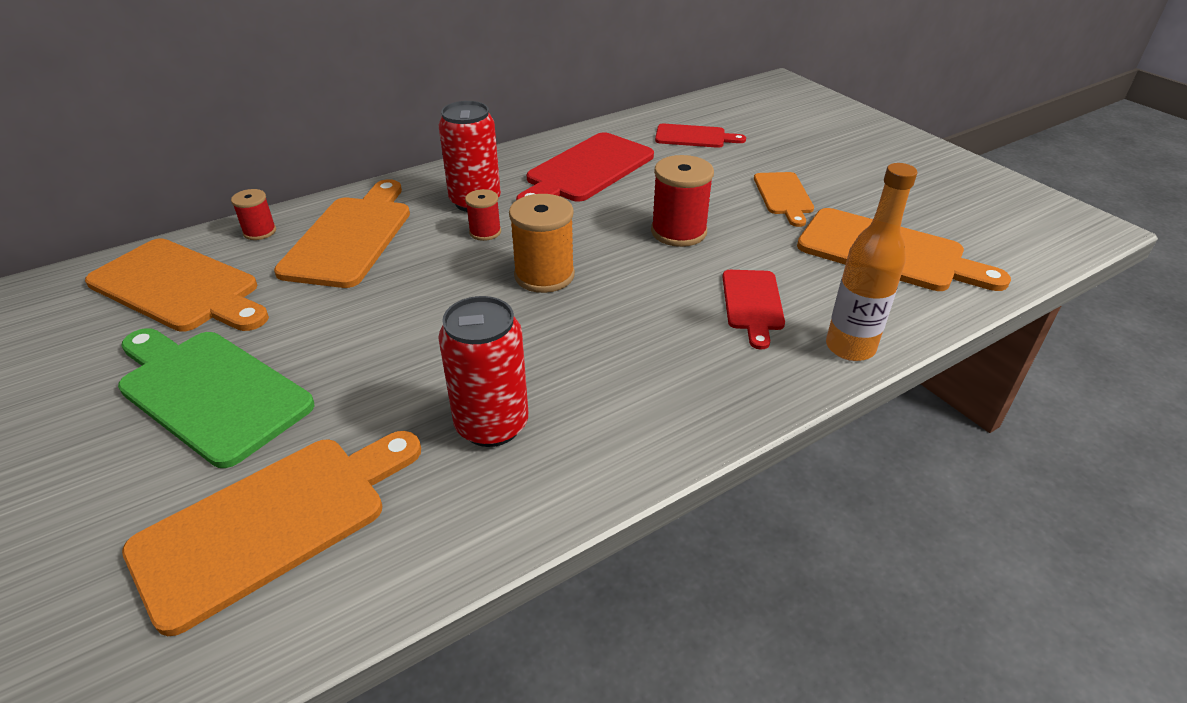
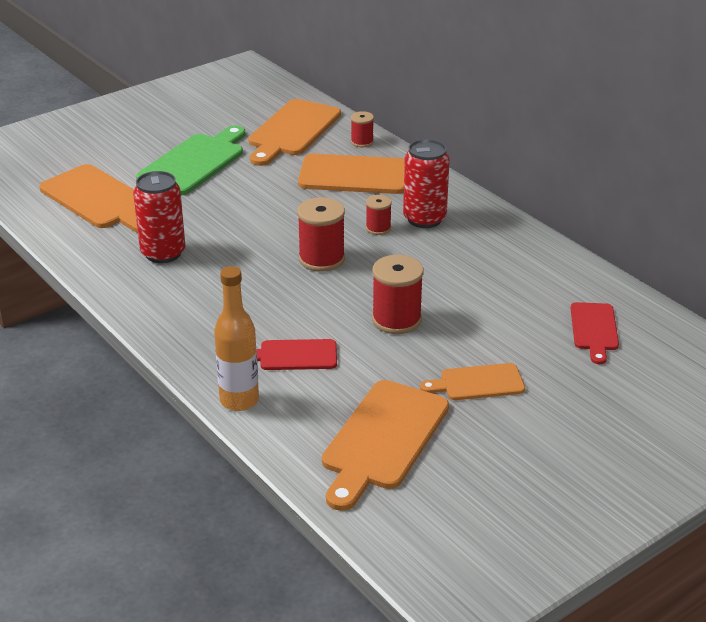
camera: 85 degrees right, 5 degrees down
orange spool [509,194,575,293] -> red spool [297,197,345,272]
red cutting board [516,132,654,202] -> none

